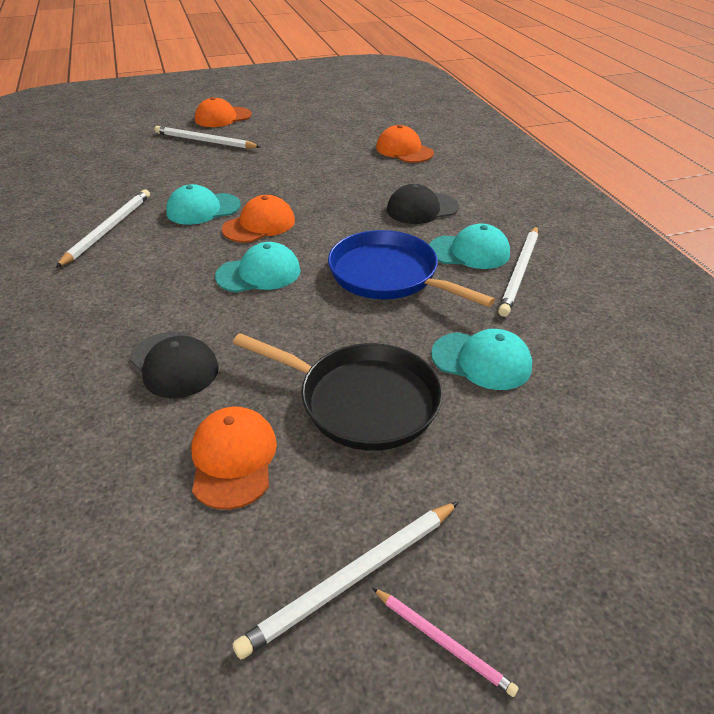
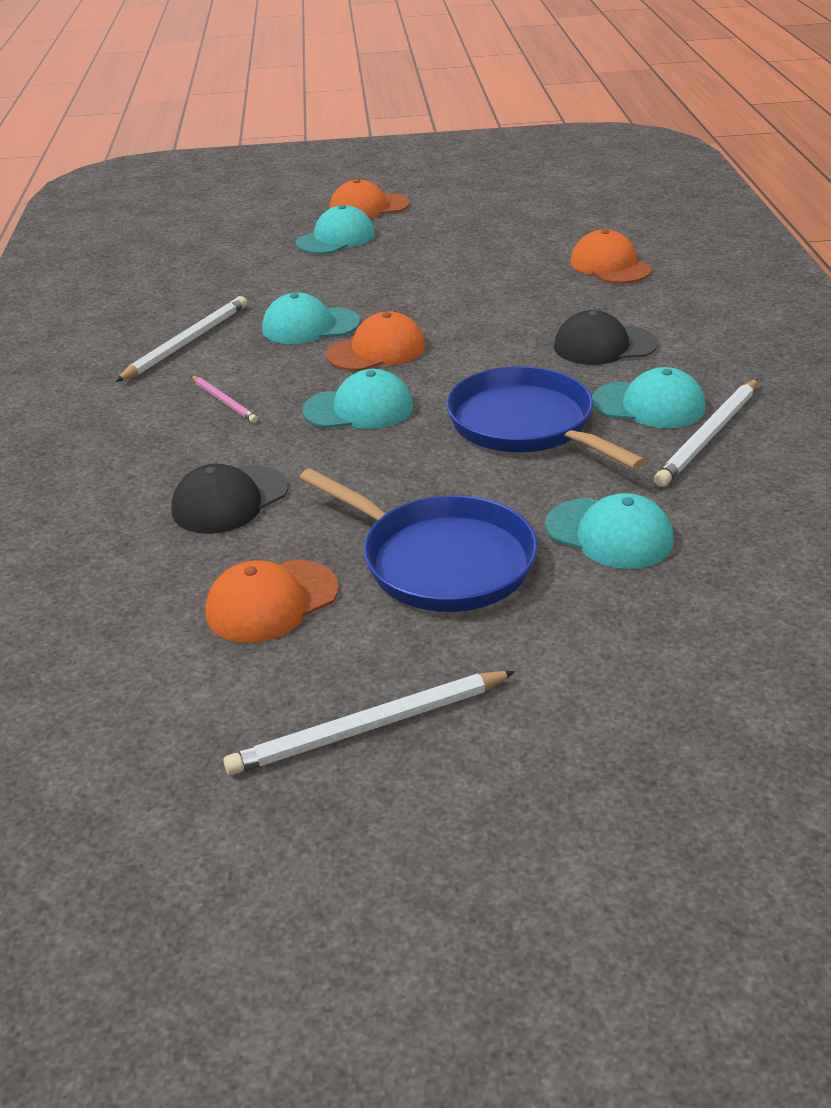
camera: 15 degrees right, 5 degrees down
black cap [130,332,219,398] -> black cap turned 75 degrees clockwise [171,463,288,534]
white pencil [155,126,261,149] -> turquoise cap [296,205,375,254]
orange cap [191,407,277,510] -> orange cap turned 135 degrees counterclockwise [205,560,339,643]
black pan [233,333,443,451] -> blue pan [299,468,538,612]
pink pencil [372,588,519,697] -> pink pencil moved to [191,375,258,423]

